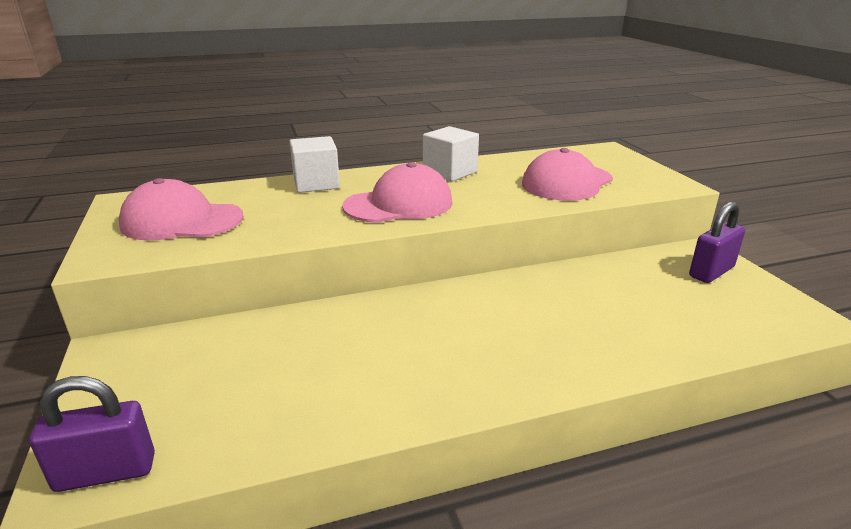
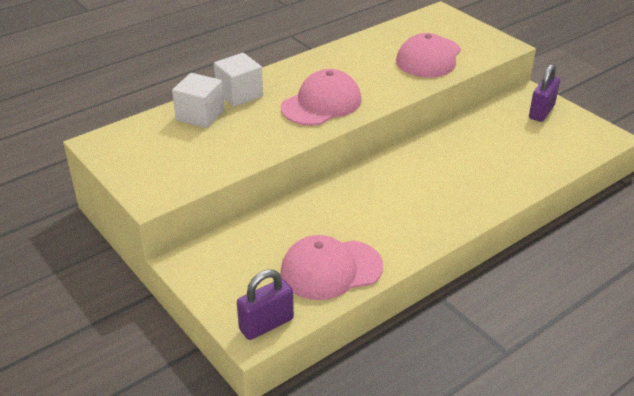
camera: 20 degrees left, 10 degrees up
pink cap [119,178,244,240] -> pink cap moved to [280,235,383,300]
white cube [423,126,479,182] -> white cube moved to [172,73,225,128]

